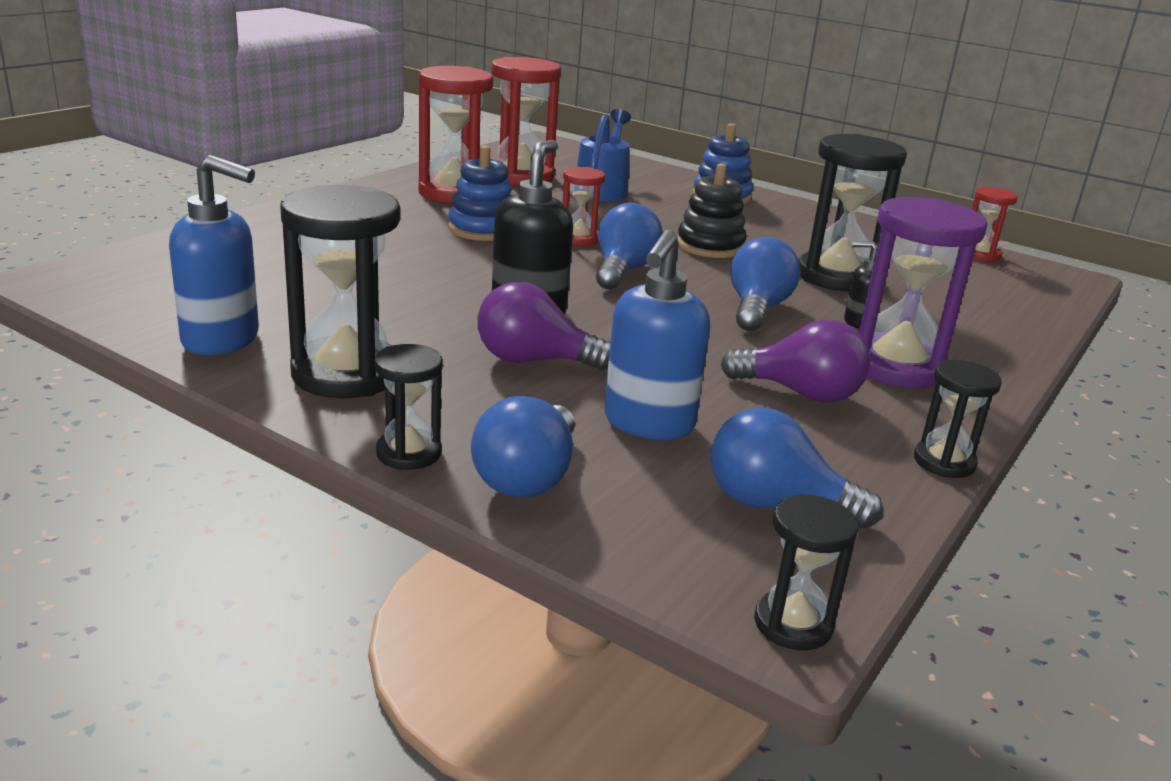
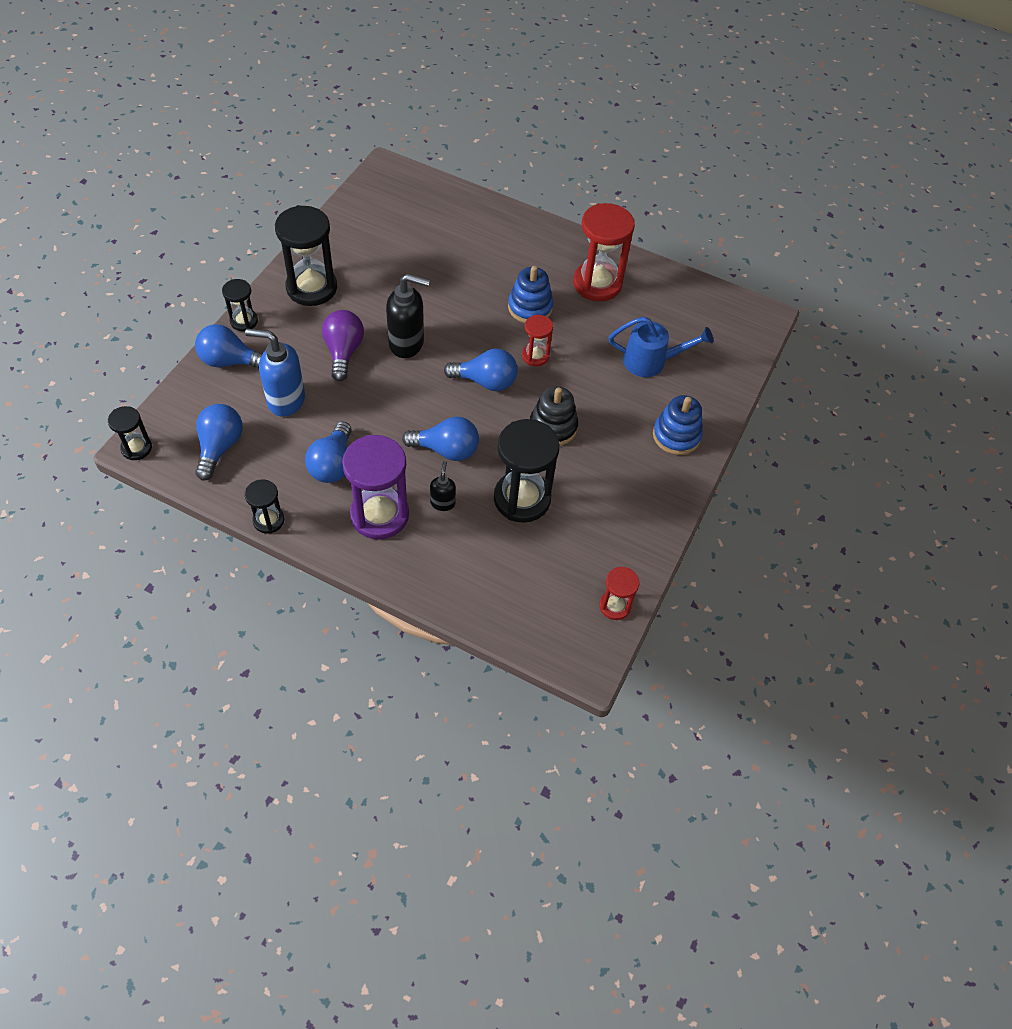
camera: 80 degrees right, 30 degrees up
blue soap dispenser [169,155,259,355] -> none
red hourglass [491,57,561,186] -> none
purple light bulb [721,320,870,403] -> blue light bulb [305,422,352,483]

